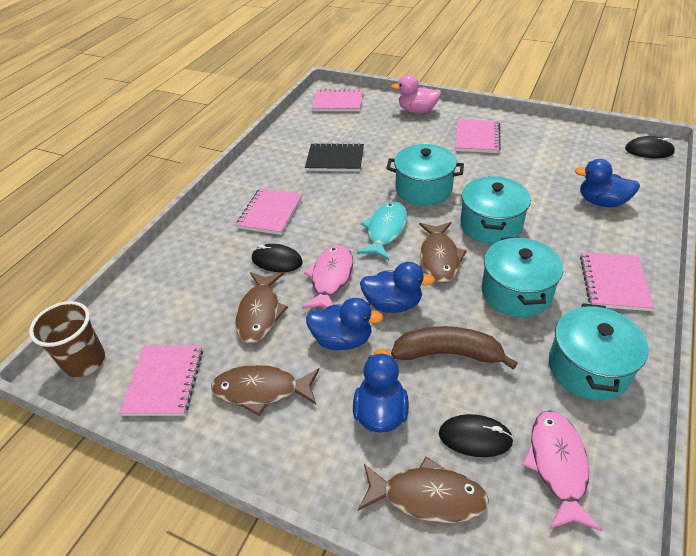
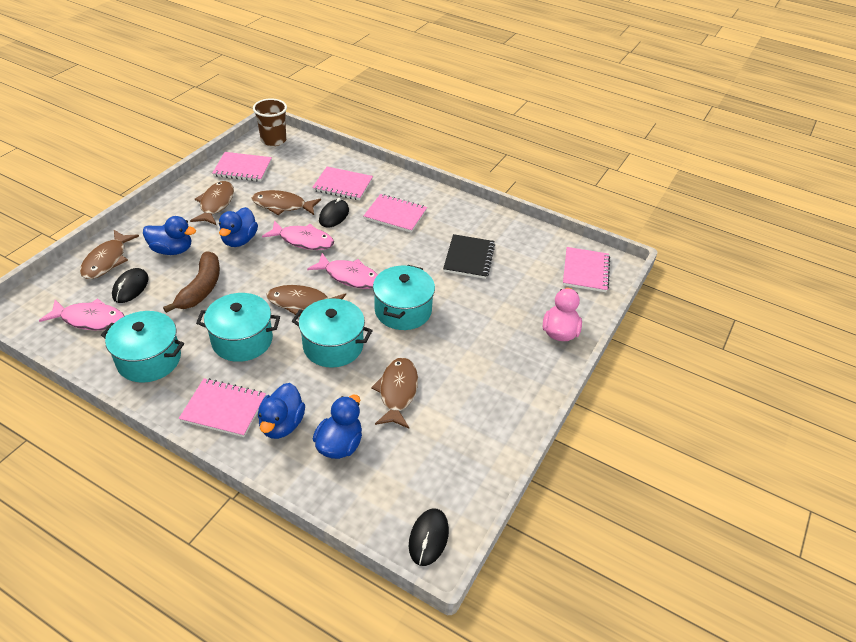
camera: 90 degrees right, 0 degrees up
turquoise fish [357,202,407,260] -> pink fish [307,253,378,289]
blue duck [360,262,435,313] -> blue duck moved to [258,383,305,439]
pink notebook [455,119,501,153] -> pink notebook moved to [312,167,373,200]
none -> brown fish [371,357,418,428]

